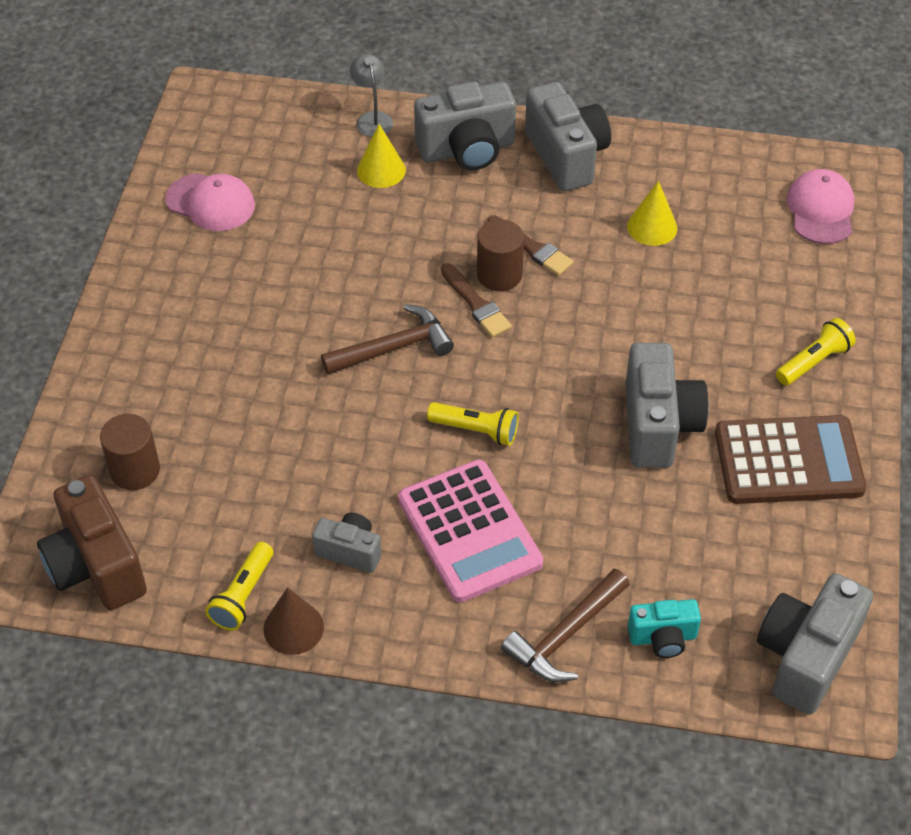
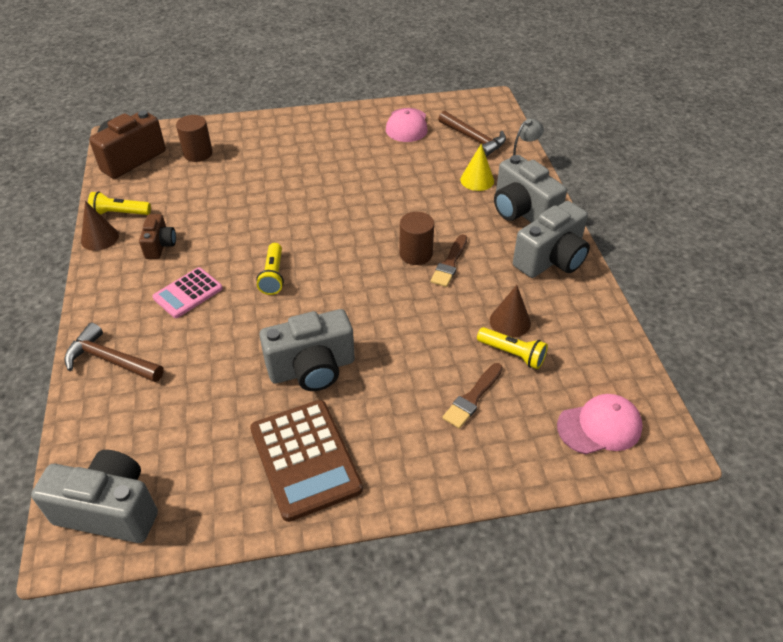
camera: 70 degrees right, 5 degrees down
grey camera [312,513,381,573] -> brown camera [139,214,176,259]
brown hammer [321,304,454,375] -> brown hammer moved to [438,111,506,157]
pink calculator [398,460,543,602] -> pink calculator [152,267,223,318], size x0.61
brown brush [441,263,512,337] -> brown brush moved to [442,363,503,429]
yellow cone [627,181,678,246] -> brown cone [490,285,531,338]
turquoise camera [628,599,701,658] -> none
yellow flashlight [776,318,856,385] -> yellow flashlight moved to [477,327,548,369]

